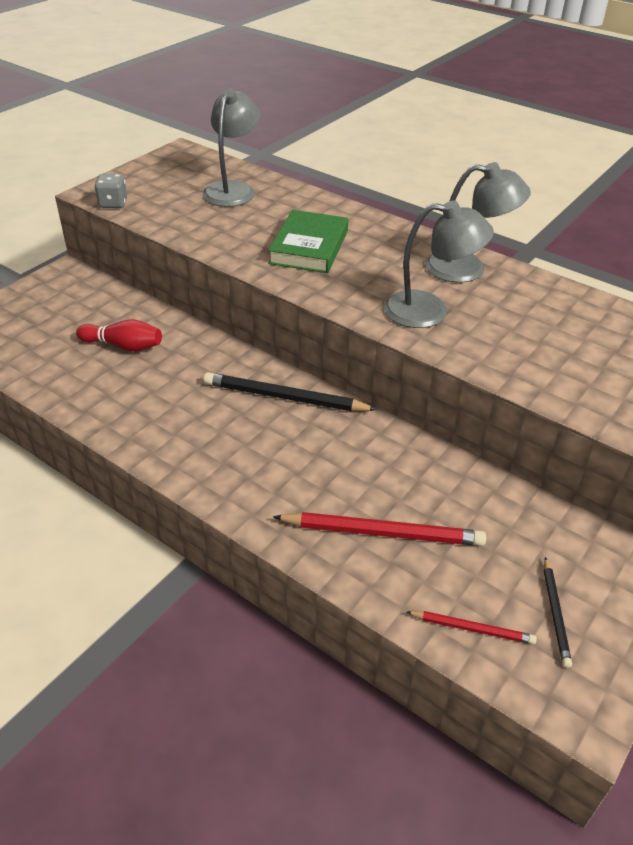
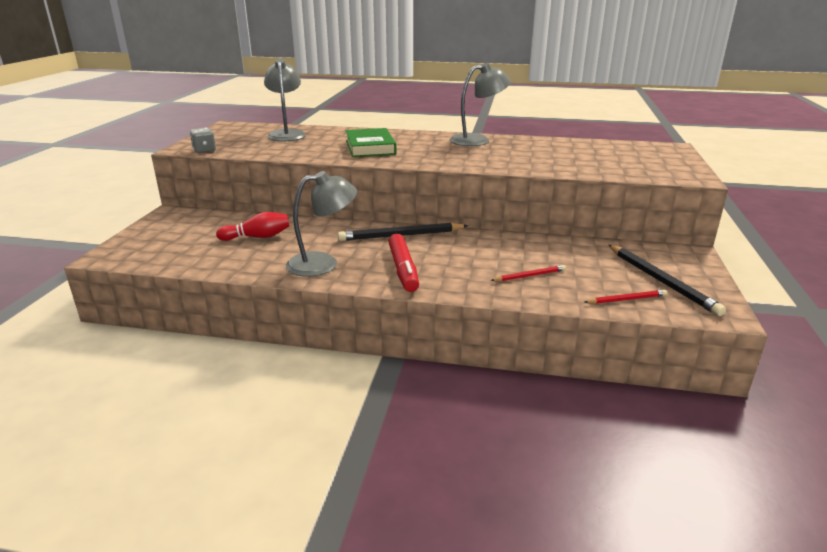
camera: 25 degrees left, 15 degrees down
red pencil [273,512,486,546] -> red pencil [490,265,566,281], size x0.55
grey lamp [384,200,494,328] -> grey lamp moved to [286,171,357,277]
black pencil [544,557,572,668] -> black pencil [609,245,726,316], size x1.82
none -> red marker [388,234,419,292]

